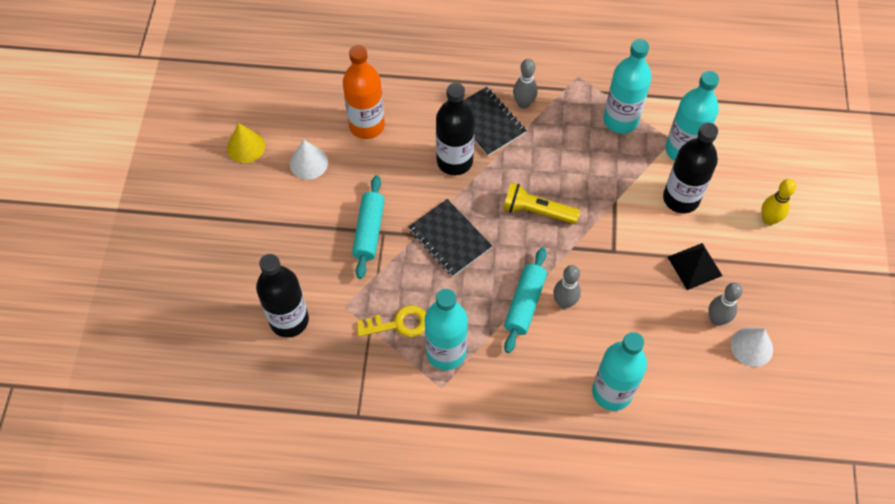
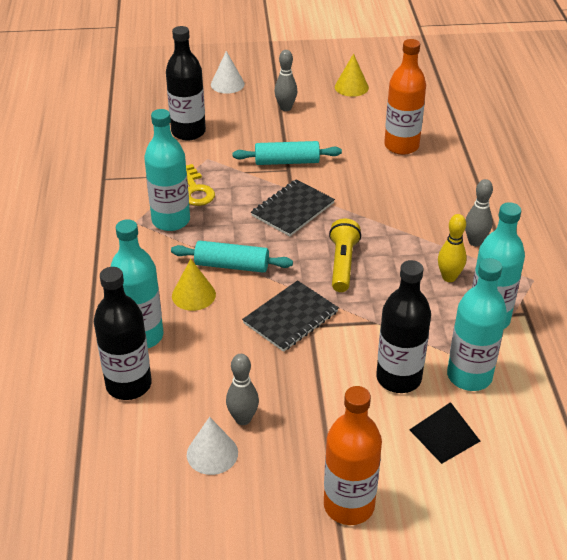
camera: 80 degrees right, 20 degrees down
white cone [290,139,328,180] -> white cone moved to [211,51,245,94]
black bottle [436,83,475,175] -> black bottle moved to [94,267,152,400]
black notebook [464,87,527,156] -> black notebook moved to [242,280,339,352]
grey bowling pin [553,265,581,309] -> grey bowling pin moved to [275,50,297,111]
black pyramid [668,243,722,290] -> black pyramid moved to [409,402,480,464]
yellow bowling pin [761,179,796,225] -> yellow bowling pin moved to [438,214,467,282]
none -> yellow cone [172,259,216,311]
none -> orange bottle [324,386,382,525]

